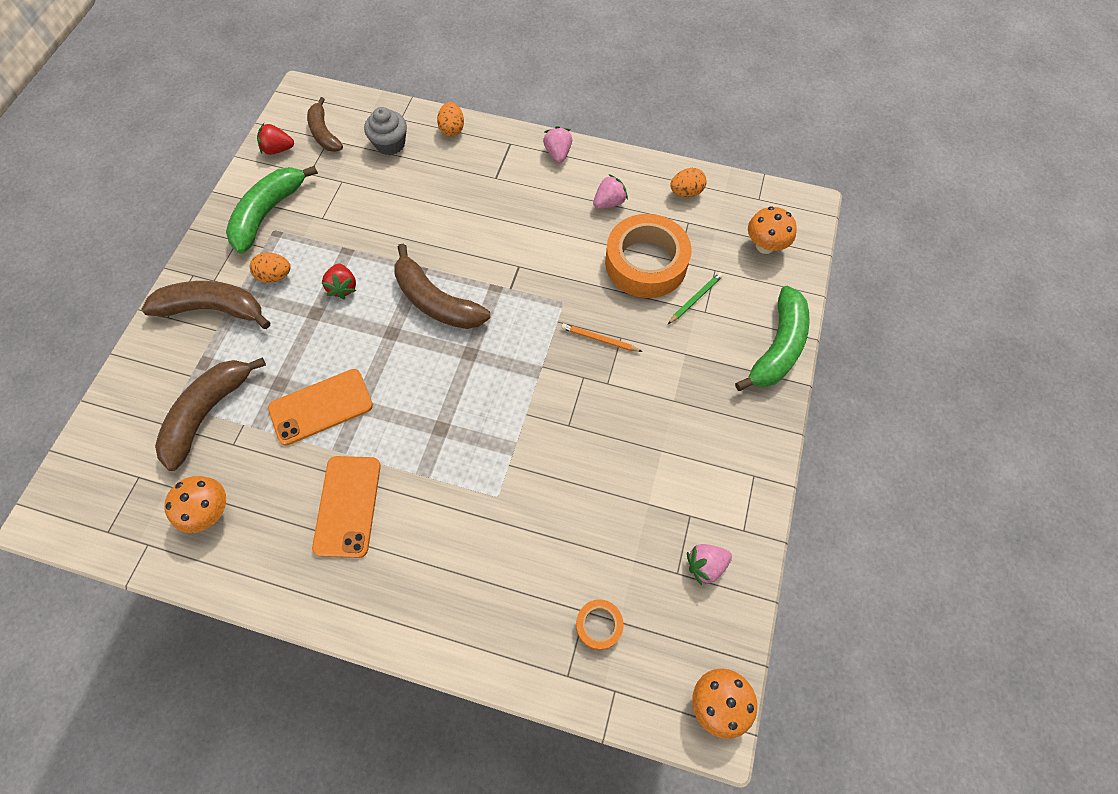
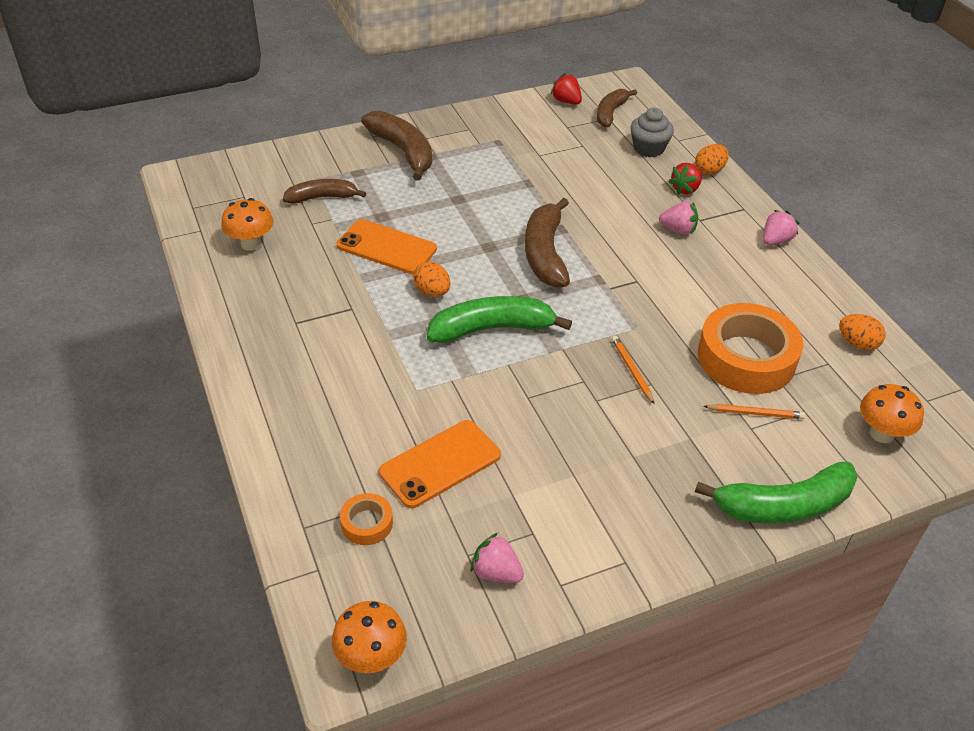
camera: 50 degrees right, 20 degrees down
brown banana [155,358,266,471] -> brown banana [283,179,366,204], size x0.65
green banana [226,165,318,254] -> green banana moved to [427,296,572,343]
orange egg [250,253,291,283] -> orange egg moved to [413,261,450,297]
orange phone [312,456,381,558] -> orange phone moved to [379,420,501,508]
red strawberry [322,263,356,299] -> red strawberry moved to [669,163,702,195]
pink strawberry [593,174,628,209] -> pink strawberry moved to [659,201,698,235]
green pencil [668,272,723,324] -> orange pencil [703,404,805,419]

